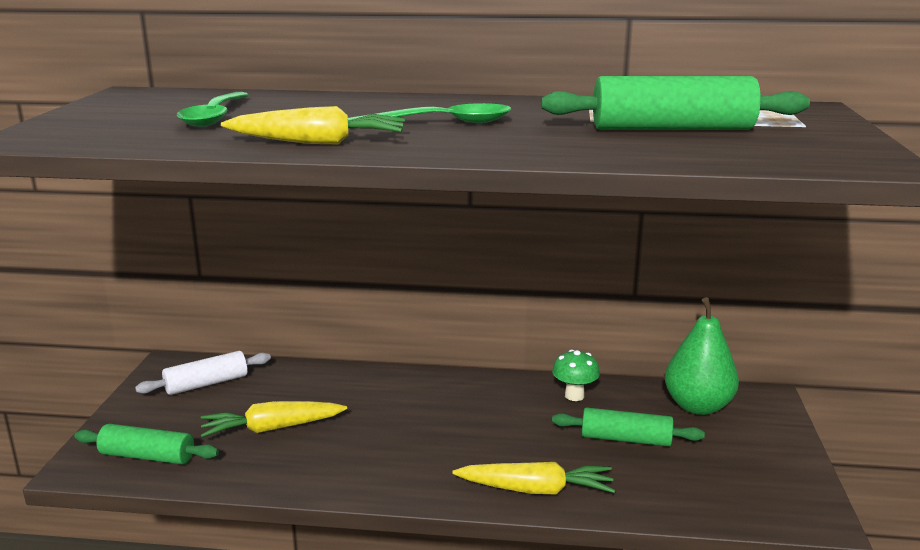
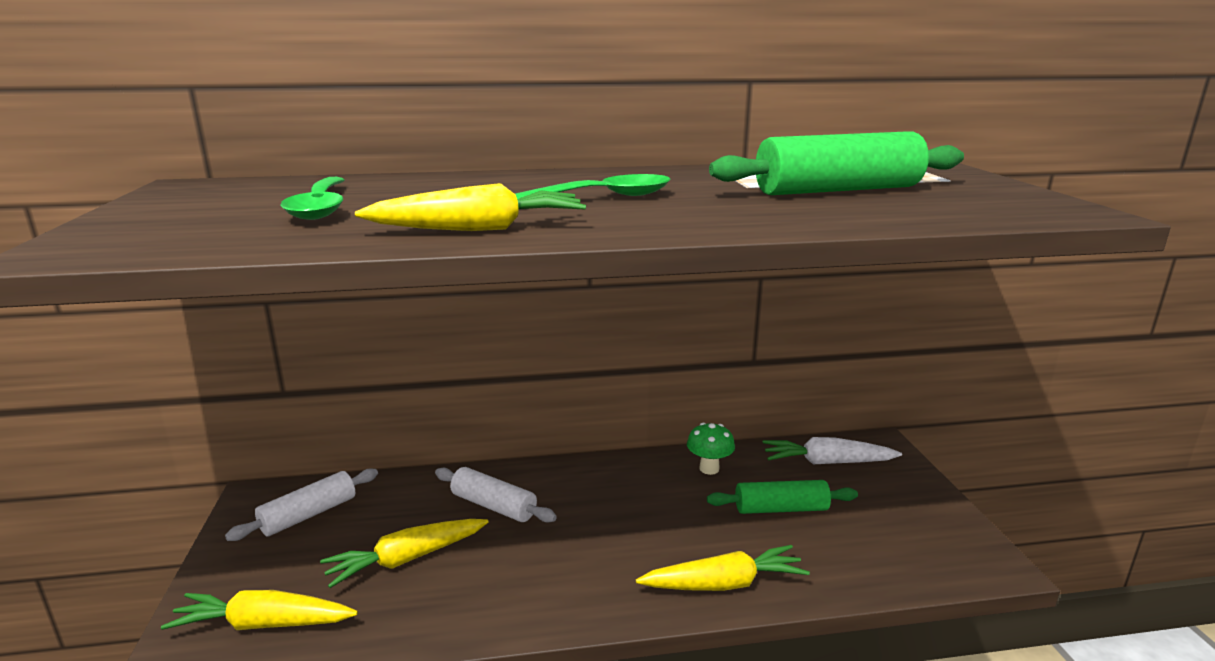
camera: 15 degrees left, 0 degrees up
green rolling pin [74,424,219,464] -> yellow carrot [161,590,358,630]
green pear [665,297,739,415] -> white carrot [763,437,902,464]
none -> white rolling pin [435,467,557,523]

